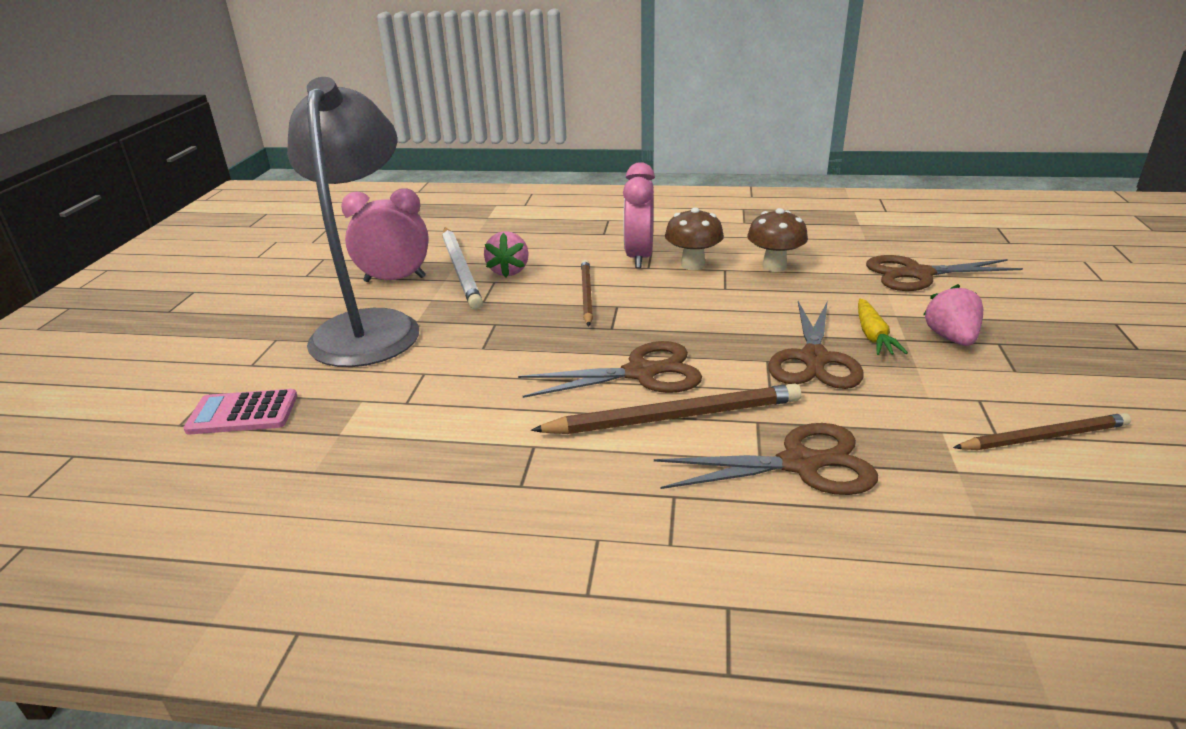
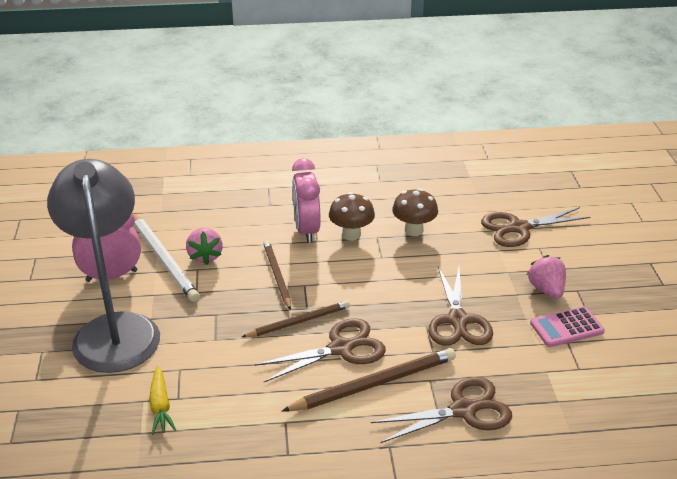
camera: 15 degrees left, 5 degrees up
pink calculator [183,389,297,435] -> pink calculator moved to [530,306,605,347]
yellow carrot [858,299,908,355] -> yellow carrot moved to [149,366,176,435]
brown pencil [953,413,1131,450] -> brown pencil moved to [242,300,350,337]

